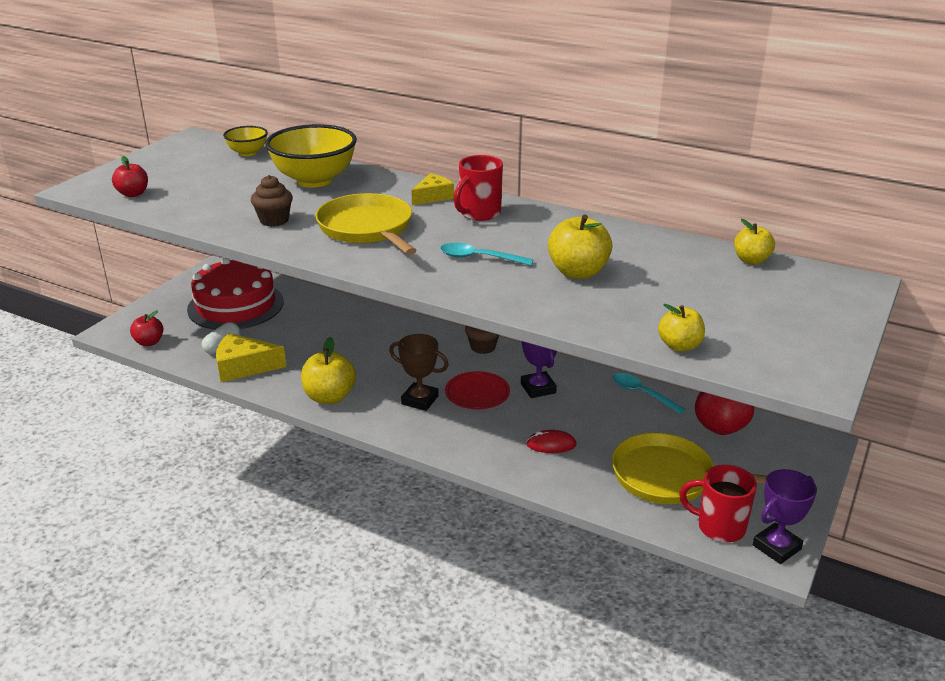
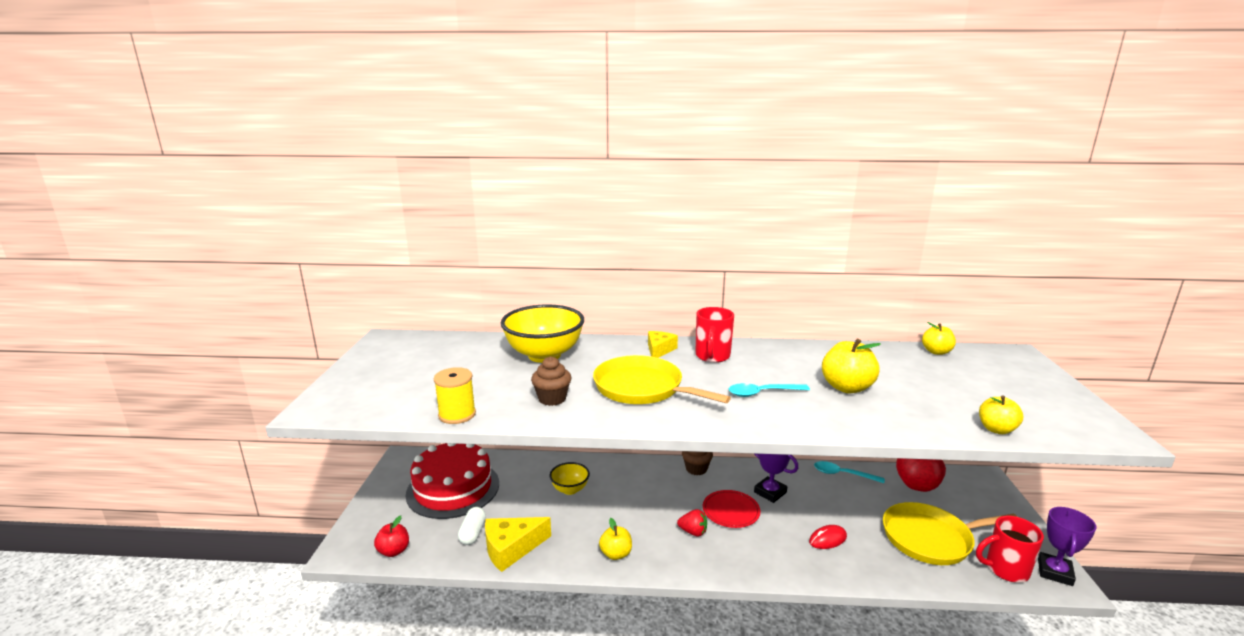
camera: 25 degrees left, 10 degrees down
red apple [112,156,148,197] -> none
yellow bowl [223,126,268,156] -> yellow bowl moved to [550,462,590,495]
yellow apple [301,337,356,404] -> yellow apple [599,518,632,560], size x0.63
brown trophy [389,334,449,411] -> red strawberry [677,509,707,537]
none -> yellow spool [434,367,476,424]

